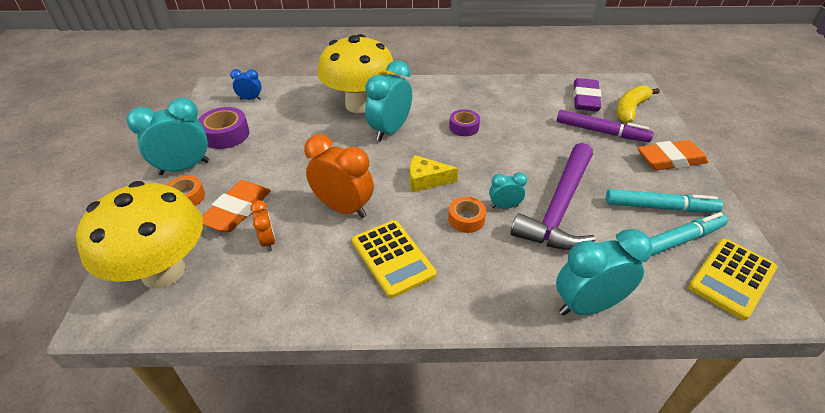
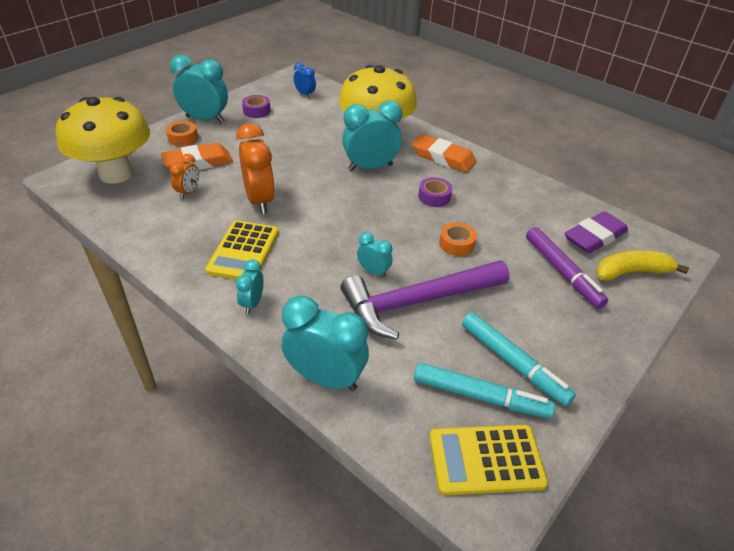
camera: 40 degrees right, 0 degrees up
purple tape [198,107,249,149] -> purple tape [242,95,271,118], size x0.66
yellow cheese [410,155,458,192] -> none
orange tape [448,197,486,233] -> orange tape moved to [439,222,477,256]
orange eraser [638,140,708,170] -> orange eraser moved to [412,134,476,172]
none -> turquoise clock [236,260,264,314]

